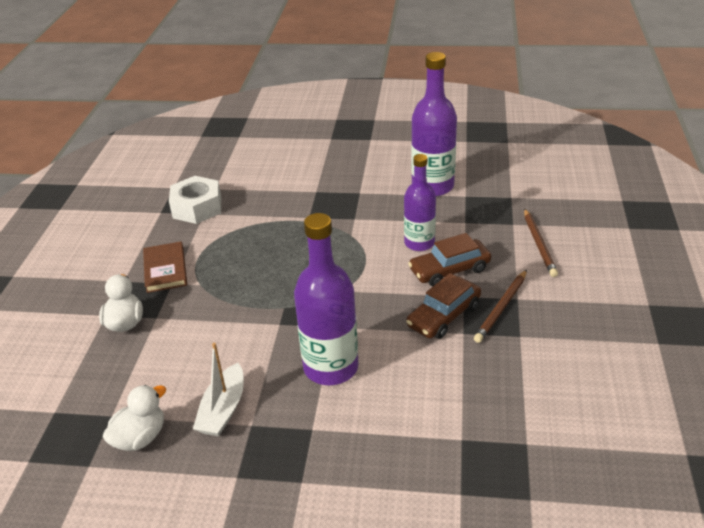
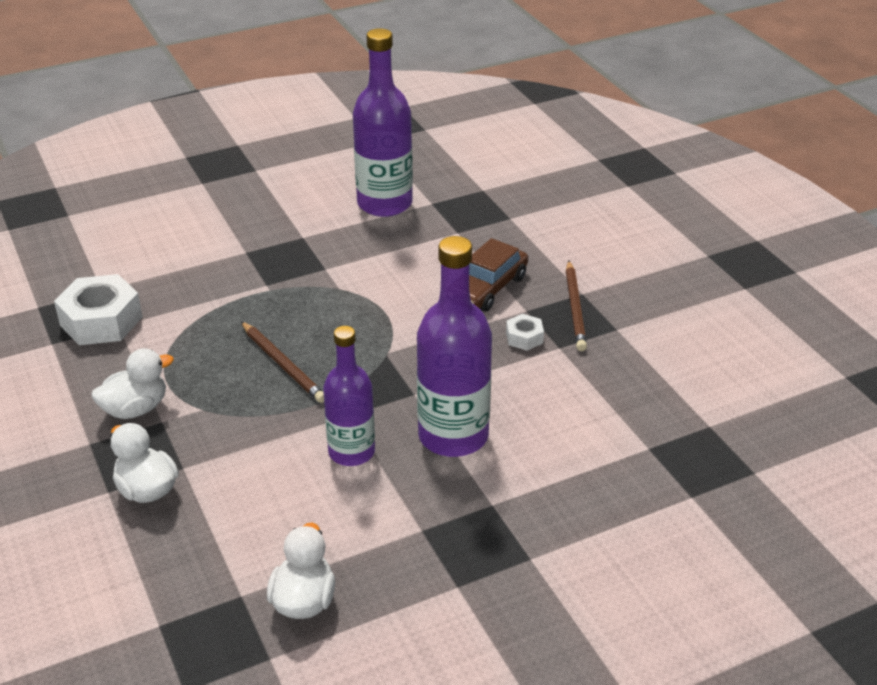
camera: 35 degrees left, 0 degrees up
brown book [143,242,187,293] -> white duck [92,348,174,419]
white boat [193,343,244,436] -> none
purple bottle [404,154,436,251] -> purple bottle moved to [323,326,375,466]
brown car [406,273,481,339] -> white nut [506,314,544,351]
brown pencil [524,209,558,277] -> brown pencil moved to [241,321,324,403]

